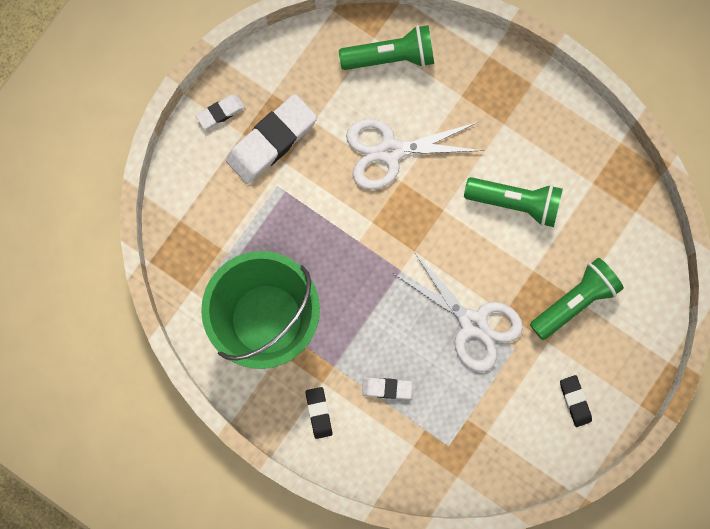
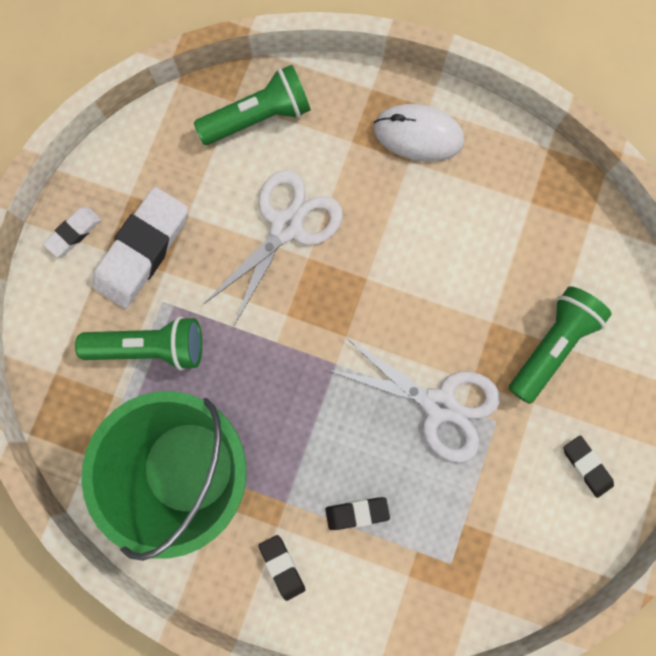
camera: 15 degrees left, 0 degrees up
white scissors [346,119,484,190] -> white scissors turned 150 degrees clockwise [204,170,343,325]
white eraser [362,377,412,399] -> black eraser [325,497,390,530]
green flashlight [464,177,563,227] -> green flashlight moved to [75,316,202,371]
none -> white mouse [374,104,464,162]

